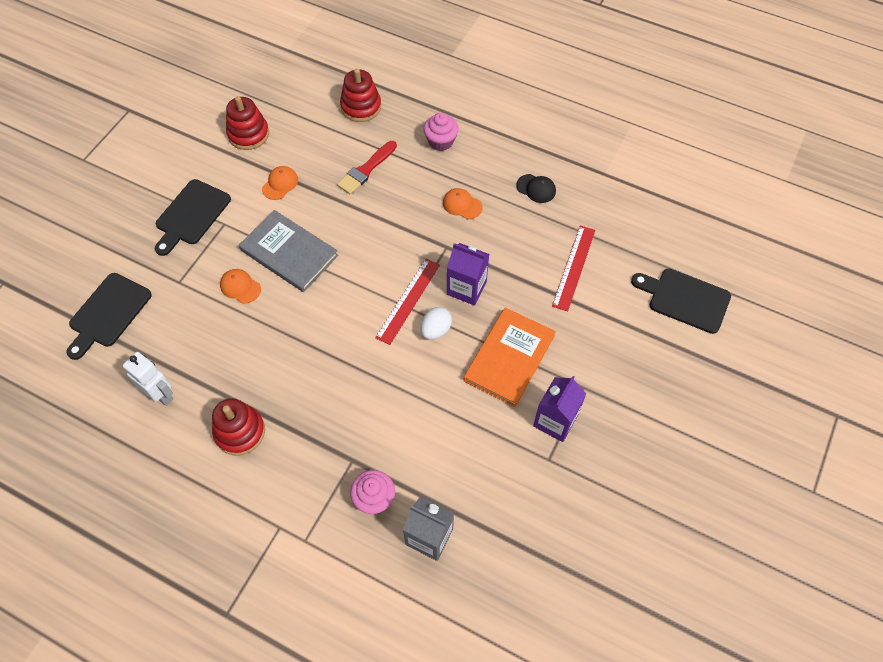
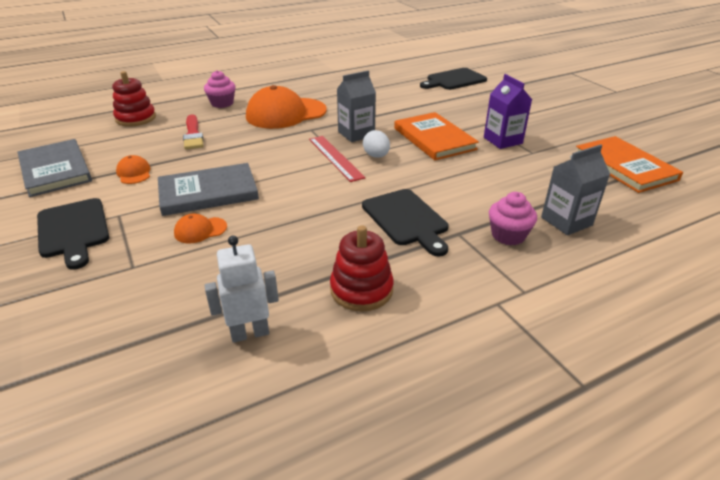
camera: 55 degrees left, 25 degrees down
black cutting board [66,273,152,360] -> black cutting board moved to [362,189,449,256]
red stacking toy [226,96,269,150] -> grey book [18,139,92,197]
orange cap [443,188,483,219] -> orange cap [246,85,327,129], size x2.26
purple carton [447,243,489,305] -> grey carton [337,71,376,142]
black cap [516,174,556,203] -> none
red ruler [552,226,595,311] -> none
none -> orange book [576,136,683,193]

